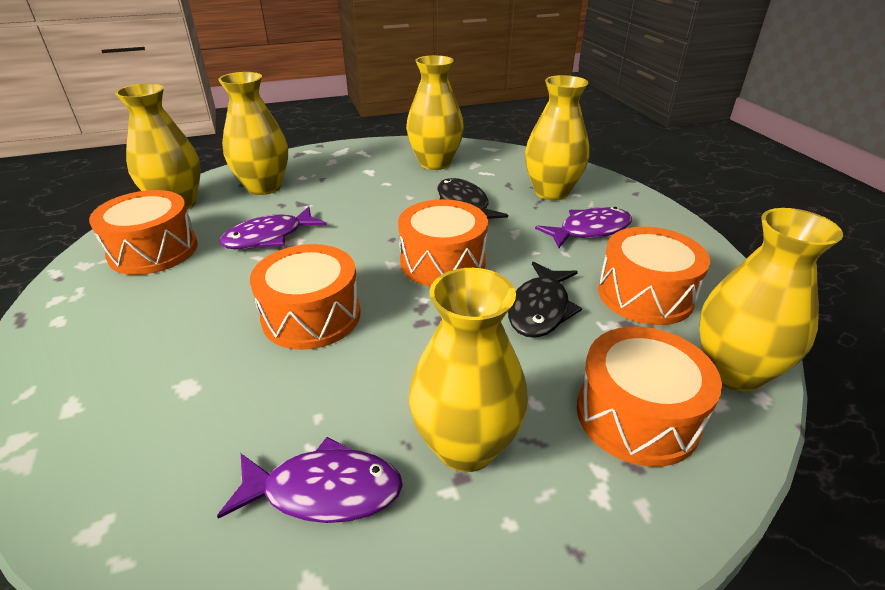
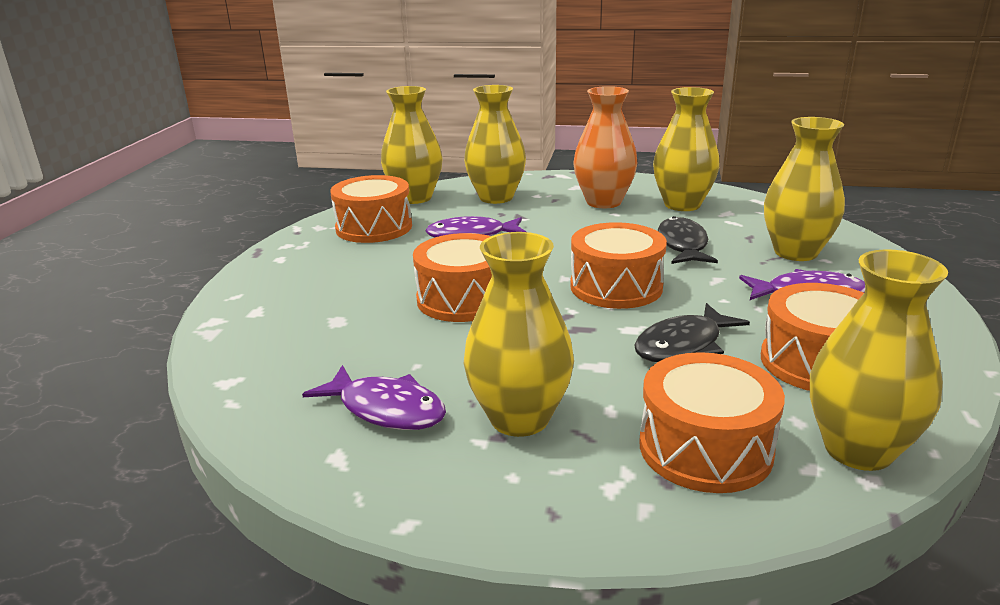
camera: 30 degrees right, 10 degrees down
none -> orange vase [573,86,637,208]

